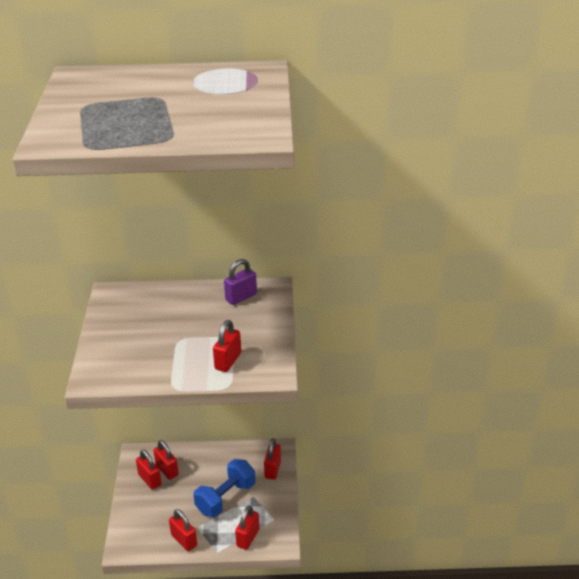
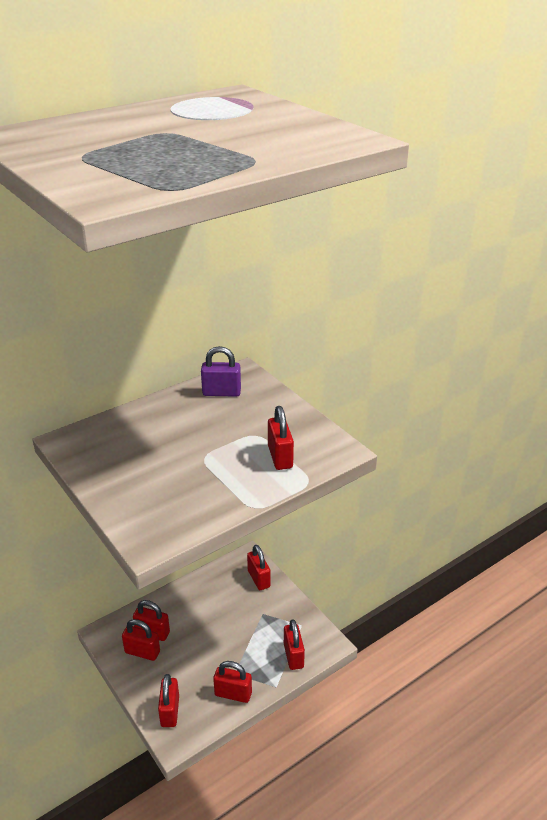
camera: 35 degrees left, 0 degrees up
blue dumbbell [194,459,255,517] -> none
purple padlock [224,259,257,305] -> purple padlock turned 75 degrees clockwise [201,346,241,397]
none -> red padlock [158,674,179,727]

